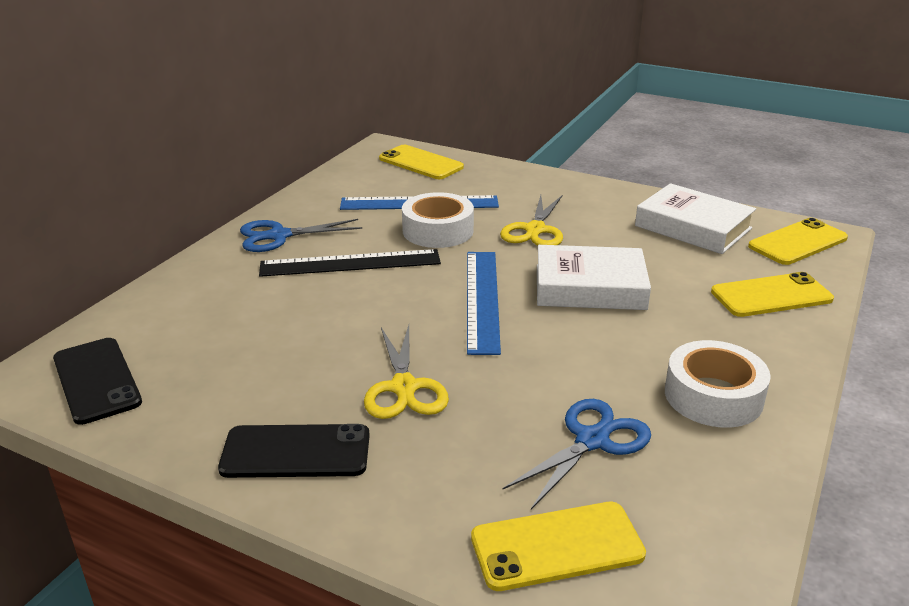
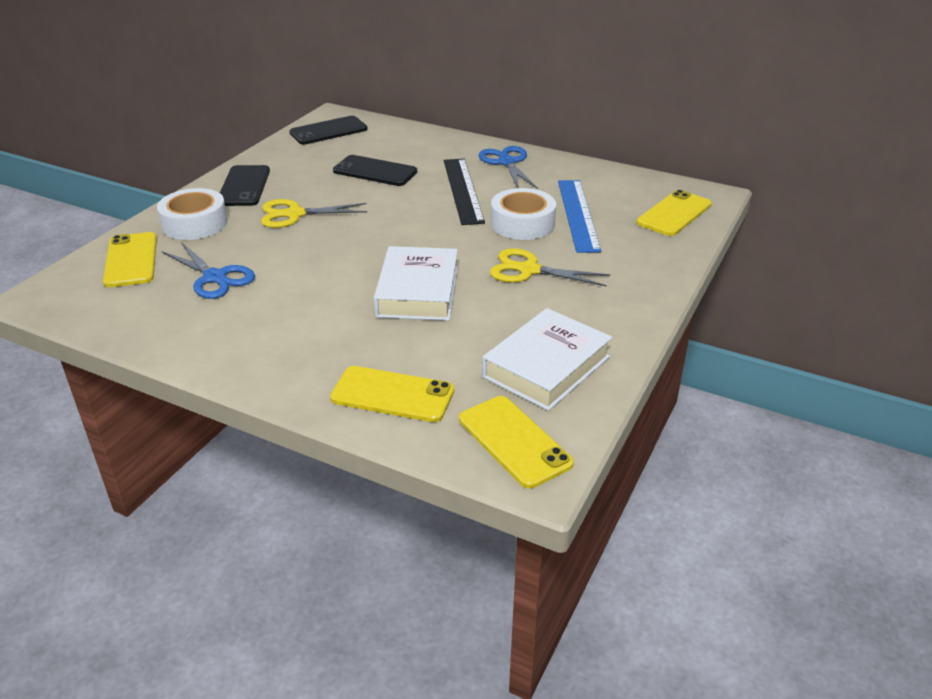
camera: 90 degrees right, 5 degrees up
blue ruler [467,252,501,355] -> none
white tape [665,340,771,428] -> white tape moved to [157,188,228,240]
yellow phone [711,272,834,317] -> yellow phone turned 60 degrees counterclockwise [330,366,454,422]
none -> black phone [333,155,417,186]

